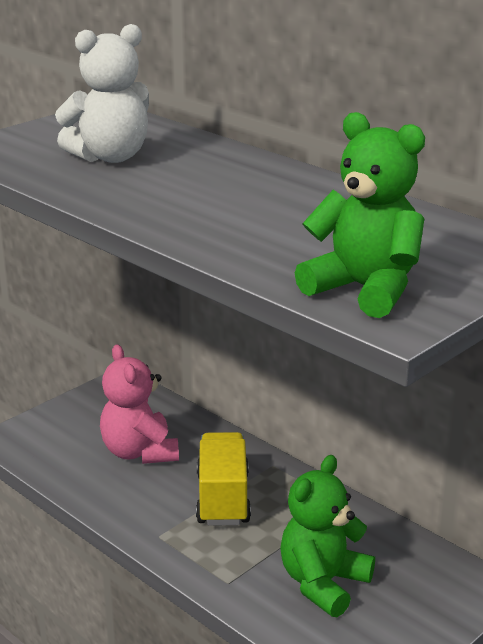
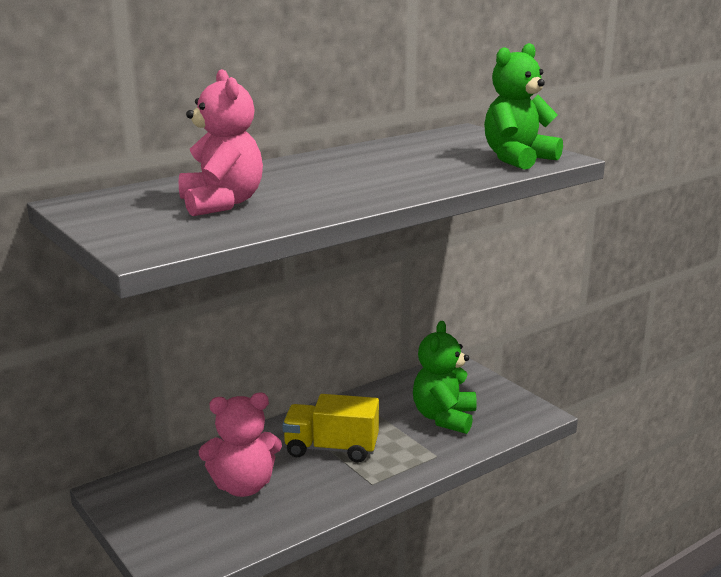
camera: 80 degrees left, 5 degrees down
white teddy bear [55,24,149,163] -> pink teddy bear [179,69,263,216]
green teddy bear [280,455,375,617] -> green teddy bear turned 60 degrees clockwise [413,321,477,434]

